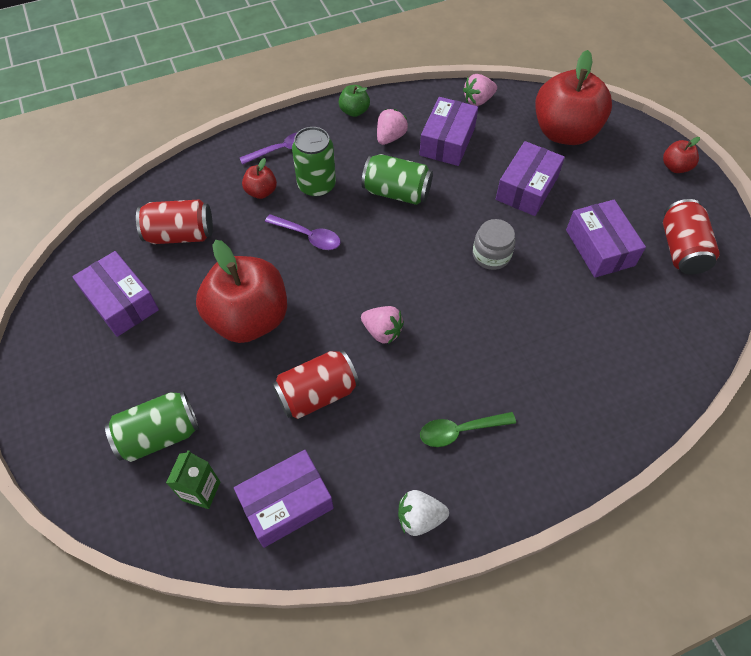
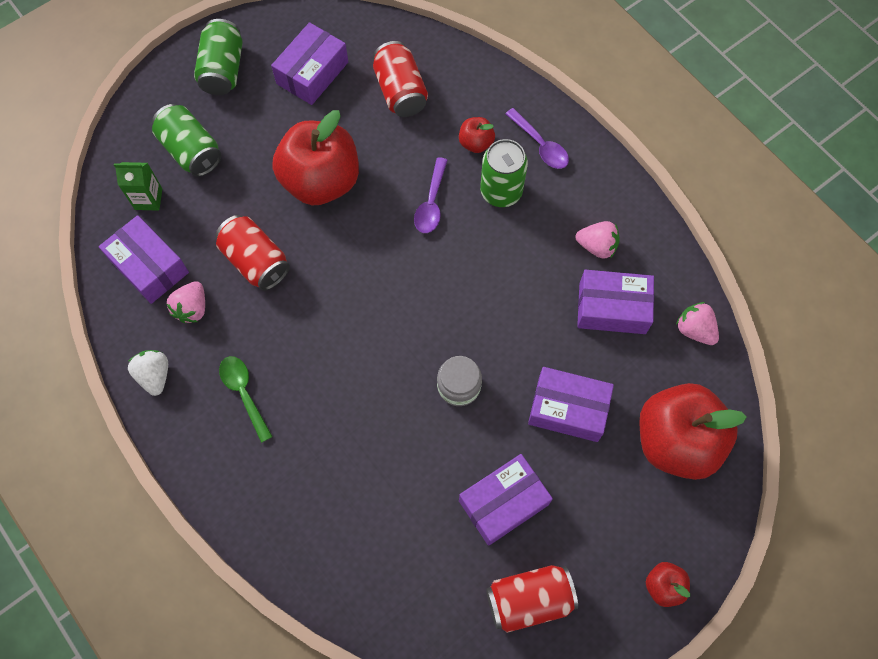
camera: 75 degrees right, 10 degrees up
green apple [339,85,370,117] -> none
pink strawberry [361,306,404,344] -> pink strawberry moved to [166,281,205,323]
green can [362,154,433,205] -> green can moved to [194,19,243,95]

